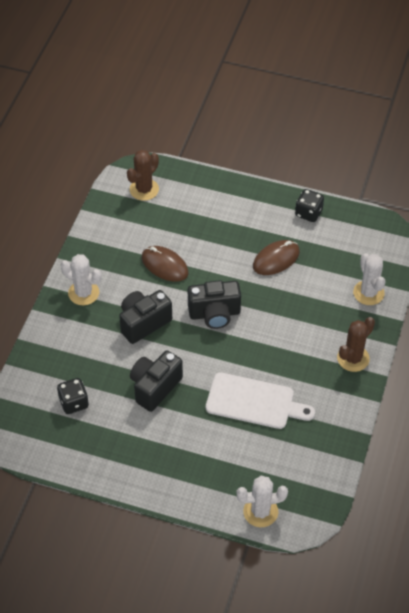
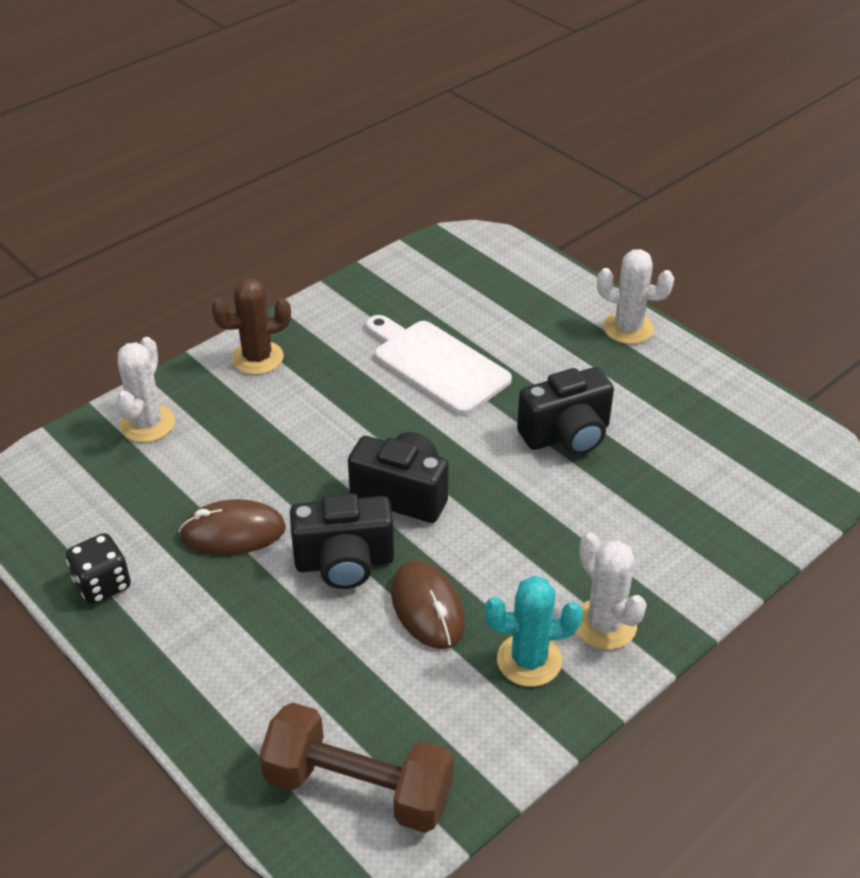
camera: 150 degrees left, 10 degrees down
black dice [57,378,89,414] -> none
black camera [119,290,172,344] -> black camera moved to [290,493,394,589]
brown cactus [127,150,159,201] -> brown dumbbell [259,703,454,833]
white cactus [236,476,288,527] -> white cactus moved to [597,249,674,344]
none -> turquoise cactus [485,576,583,687]

